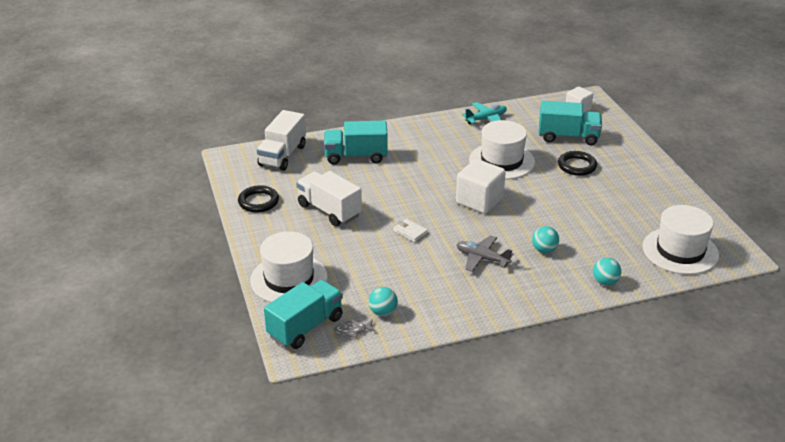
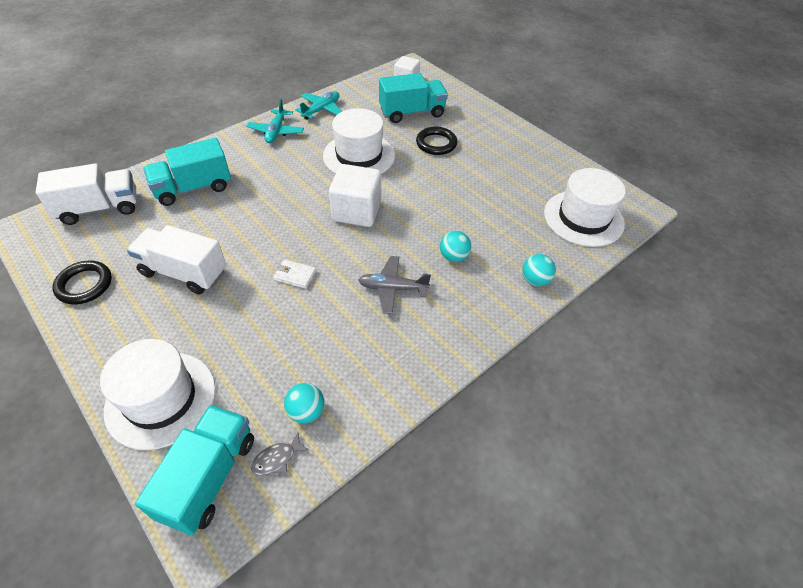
camera: 25 degrees left, 15 degrees up
white truck [257,110,306,171] -> white truck turned 105 degrees counterclockwise [36,163,137,225]
none -> turquoise plane [246,99,304,143]

